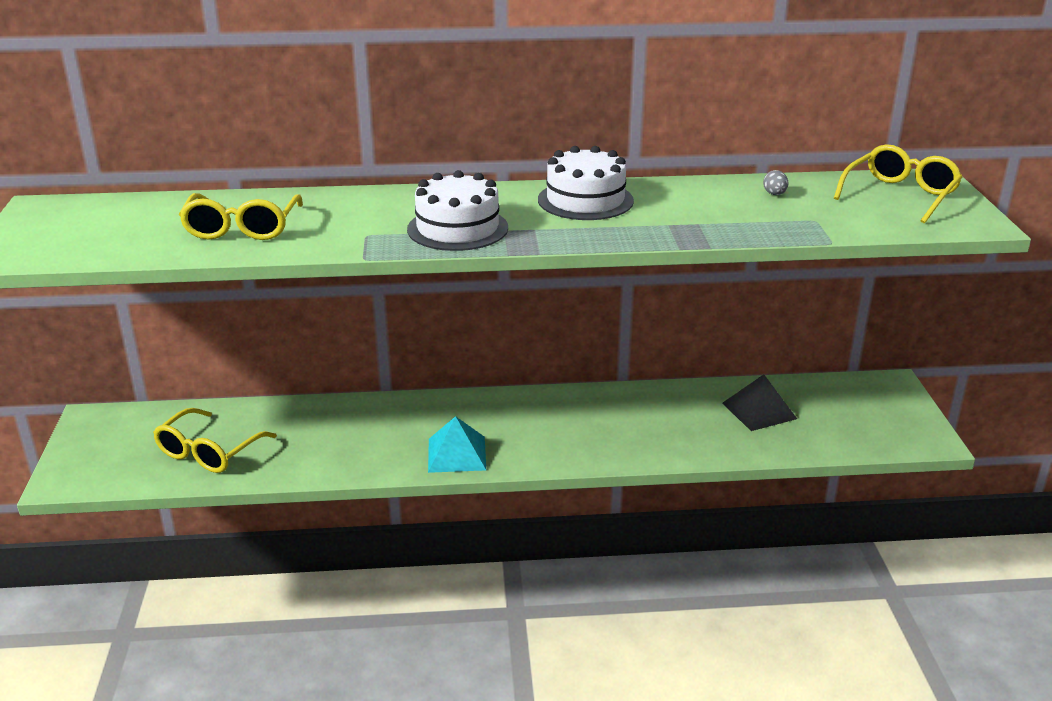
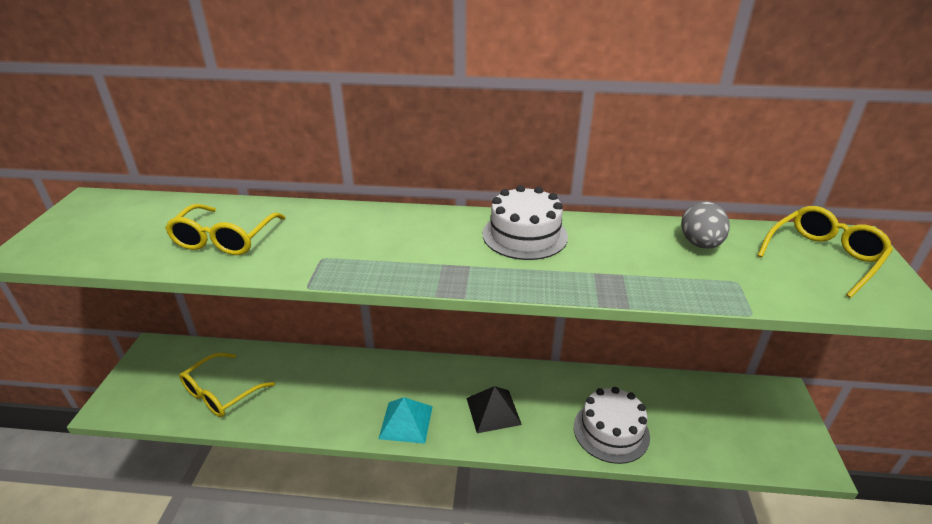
camera: 10 degrees right, 5 degrees up
white cake [407,170,508,251] -> white cake moved to [574,387,650,464]
black pyramid [722,375,797,431] -> black pyramid moved to [467,386,522,433]
grey egg [763,170,789,195] -> grey egg [681,201,730,249], size x1.97

